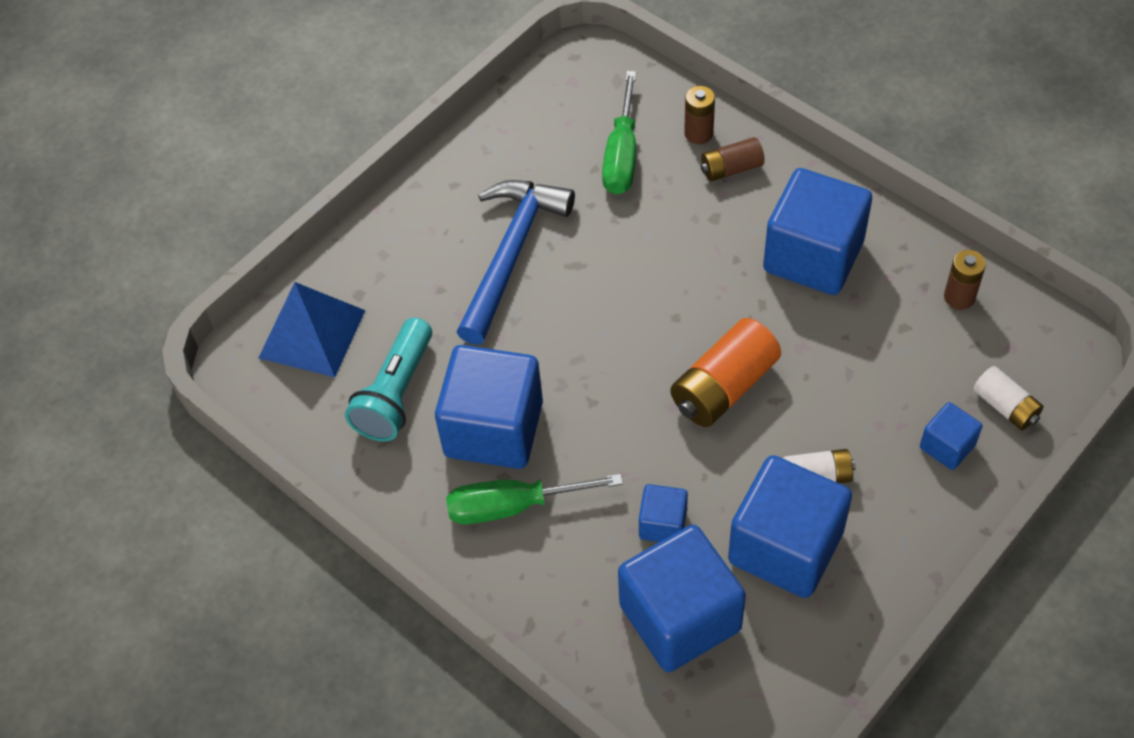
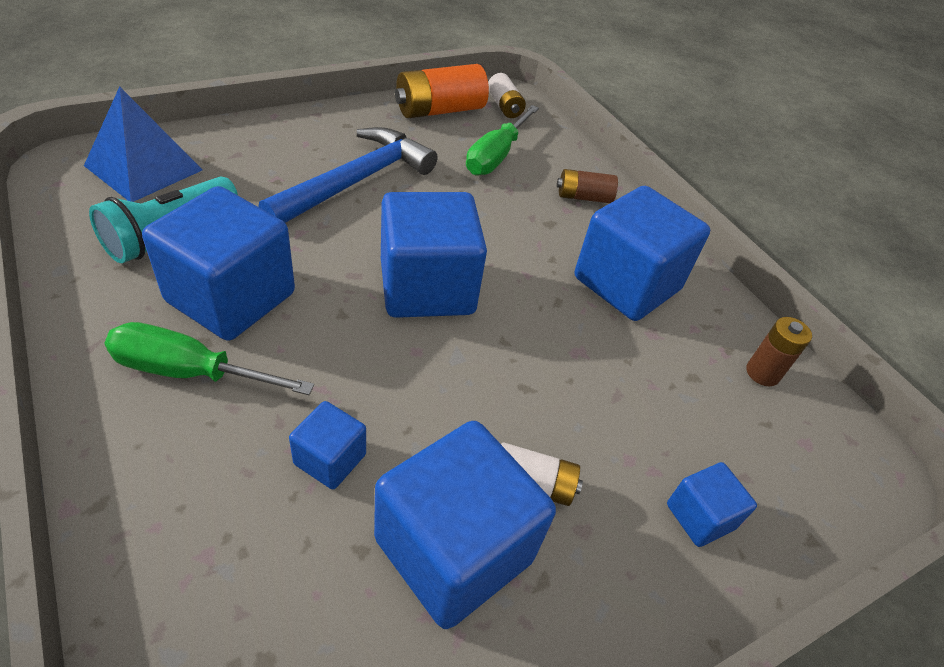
camera: 10 degrees right, 10 degrees down
blue cube [618,525,746,672] -> blue cube moved to [381,192,487,318]
orange battery [670,318,781,427] -> orange battery moved to [395,64,489,118]
brown battery [684,86,715,144] -> none
white battery [973,366,1044,430] -> white battery moved to [488,73,526,118]

